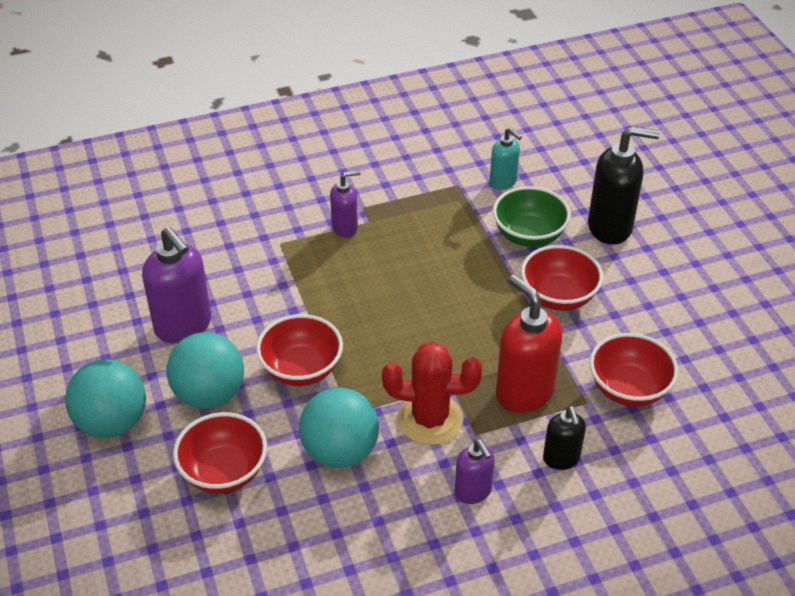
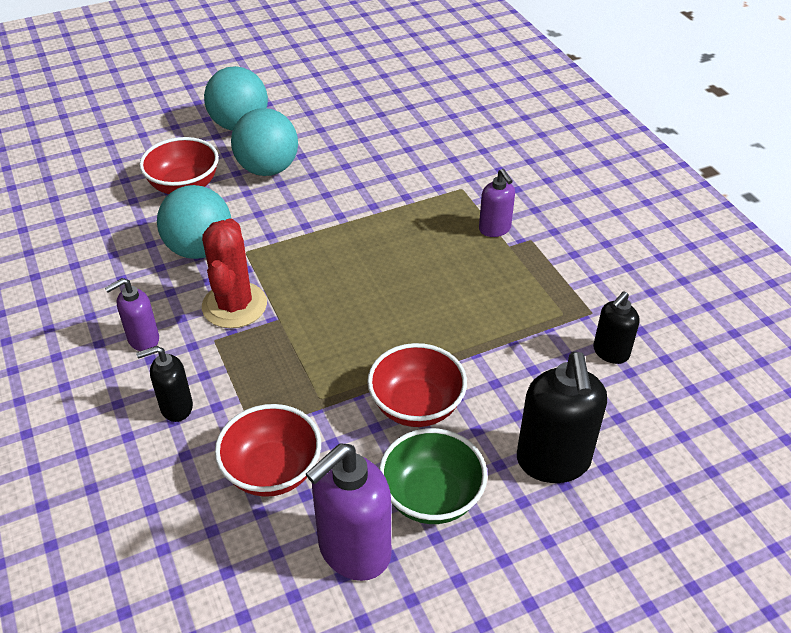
camera: 85 degrees right, 0 degrees up
purple soap dispenser [142,227,211,343] -> purple soap dispenser moved to [306,443,391,581]
red bowl [256,314,343,386] -> none
turquoise soap dispenser [490,127,522,190] -> black soap dispenser [593,291,640,364]
green bowl [493,186,571,247] -> green bowl moved to [379,428,488,524]
red soap dispenser [496,275,563,413] -> none

